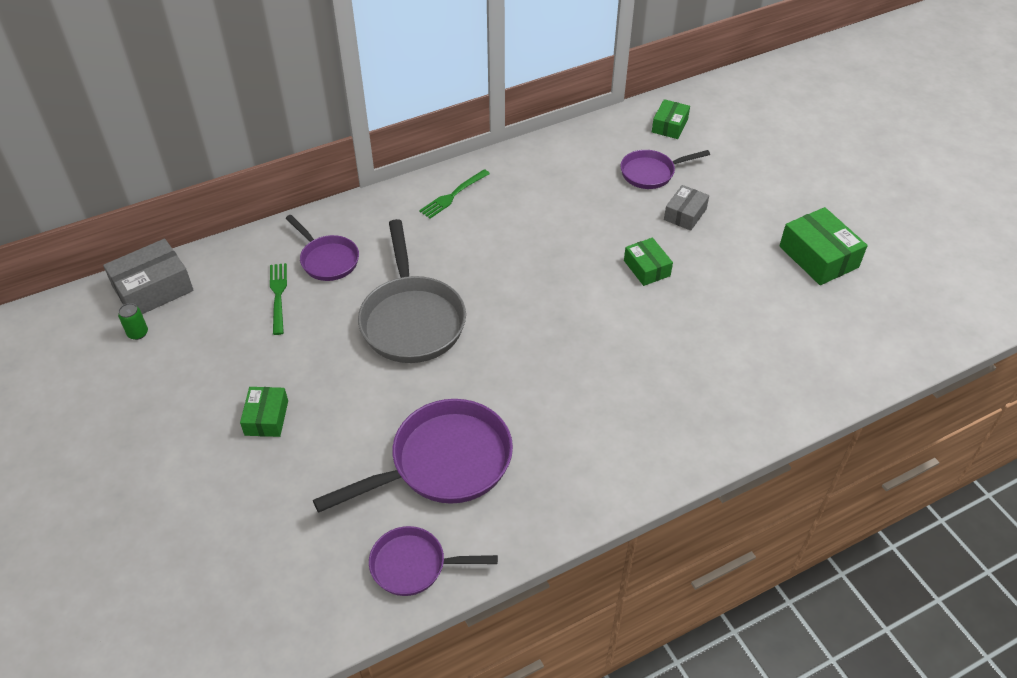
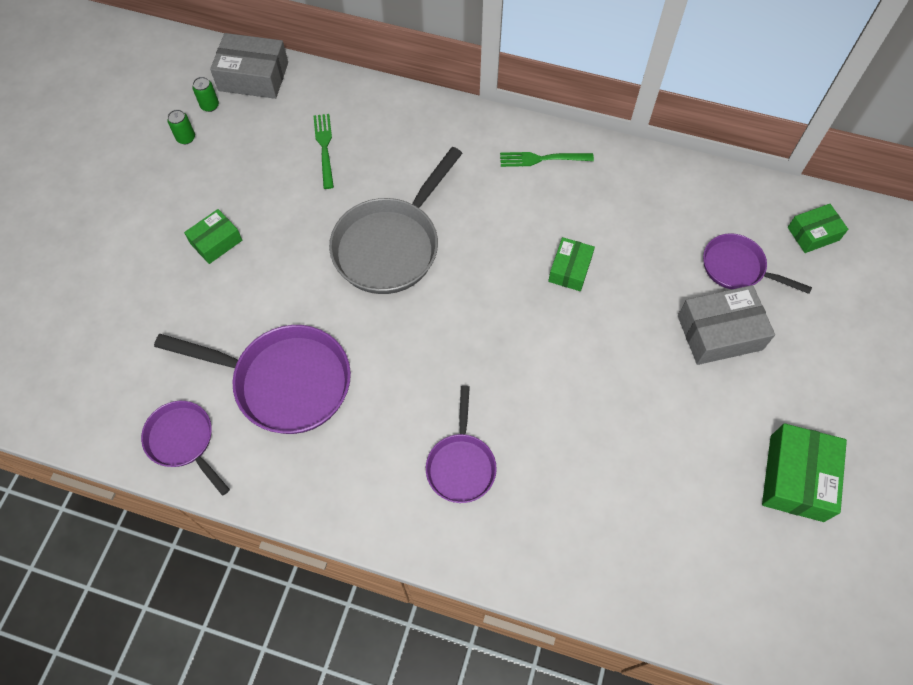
camera: 45 degrees right, 15 degrees up
green fork [270,263,287,335] -> green fork turned 45 degrees counterclockwise [314,114,334,189]
purple pan [285,215,359,281] -> purple pan moved to [426,386,497,503]
green box [624,238,673,286] -> green box moved to [548,237,595,291]
grey box [664,185,709,231] -> grey box [678,285,775,365], size x1.62
none -> green can [167,109,195,144]

